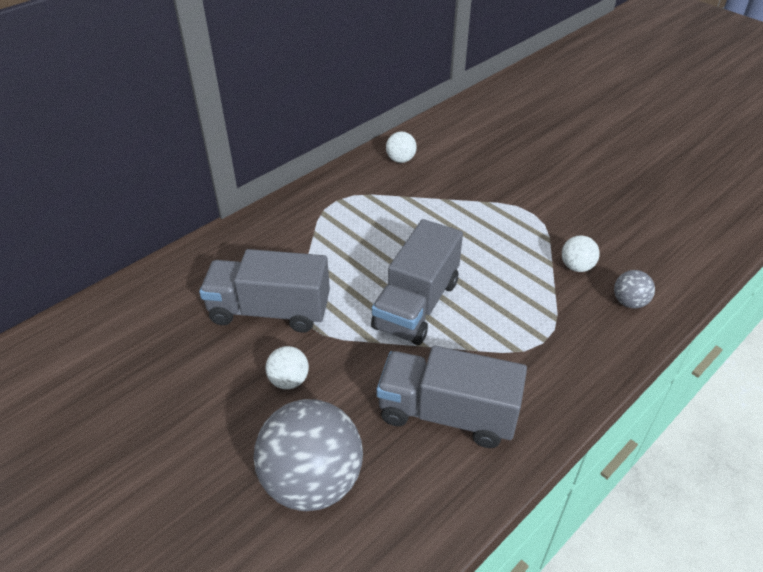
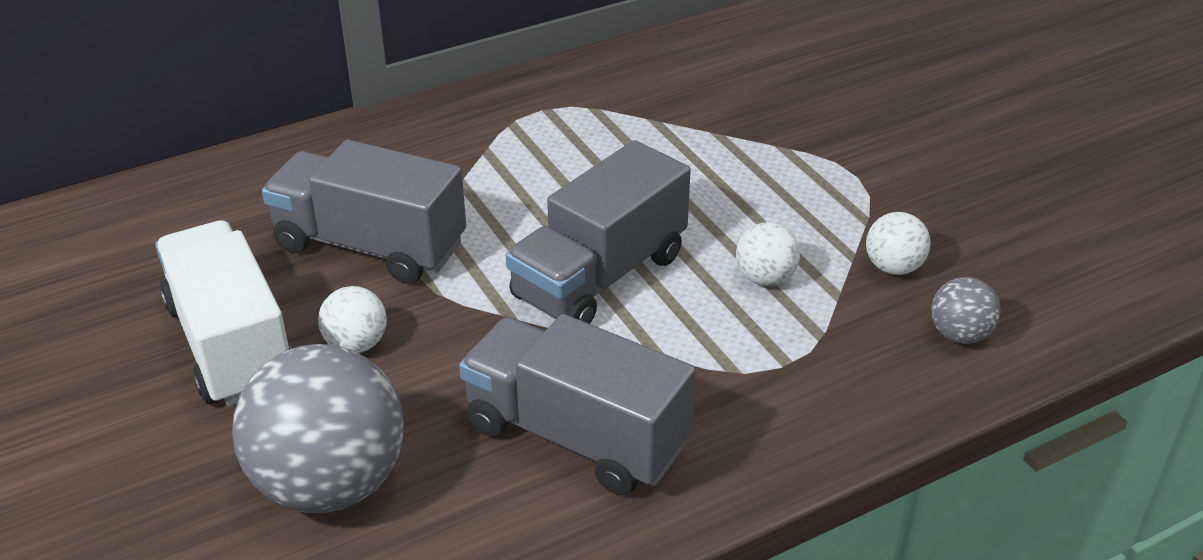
camera: 15 degrees right, 5 degrees down
white ball [386,132,417,163] -> white ball moved to [736,222,800,286]
none -> white truck [155,220,292,406]

